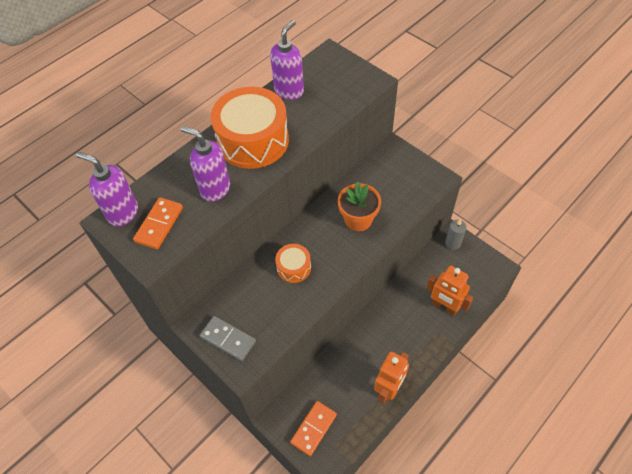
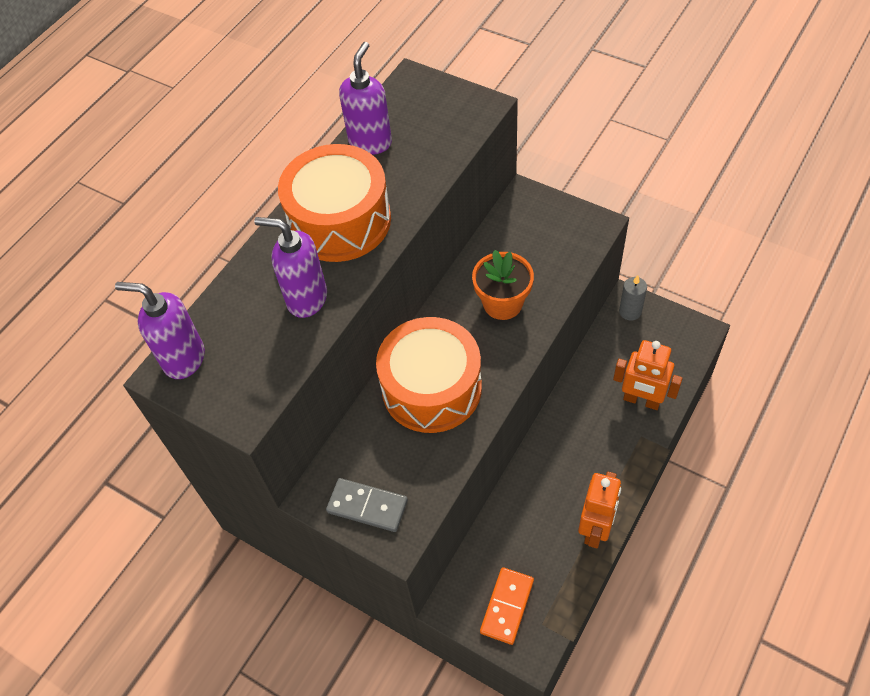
camera: 10 degrees left, 0 degrees up
orange domino [133,197,183,249] -> none
orange drum [275,244,311,283] -> orange drum [376,317,482,433], size x2.04

